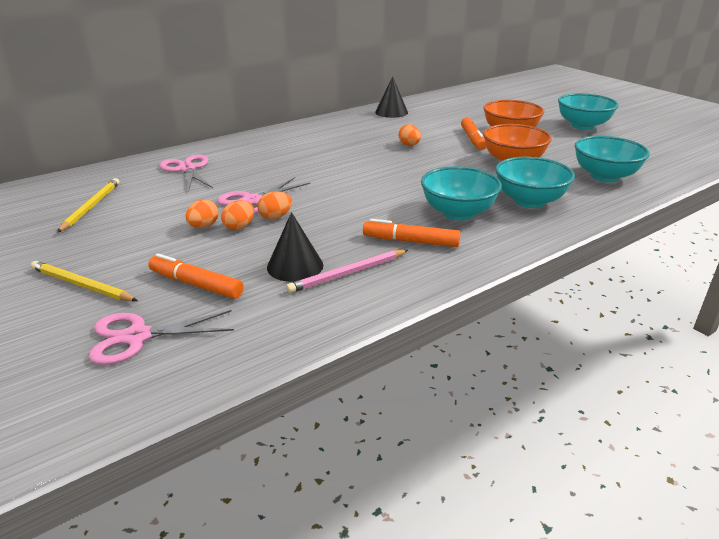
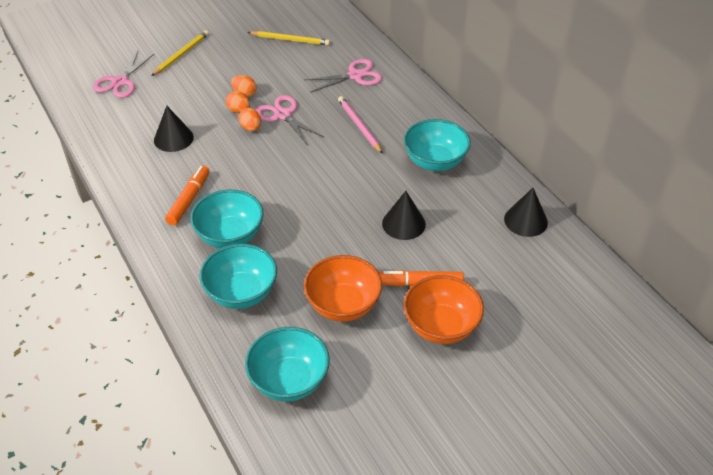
camera: 95 degrees right, 15 degrees up
pink scissors [89,310,234,365] -> pink scissors turned 150 degrees counterclockwise [93,51,154,98]
orange marker [148,253,243,299] -> none
pink pencil [286,250,408,293] -> pink pencil moved to [338,96,383,154]
orange egg [399,124,421,146] -> black cone [382,191,426,240]
turquoise bowl [558,93,619,130] -> turquoise bowl moved to [404,119,471,171]

